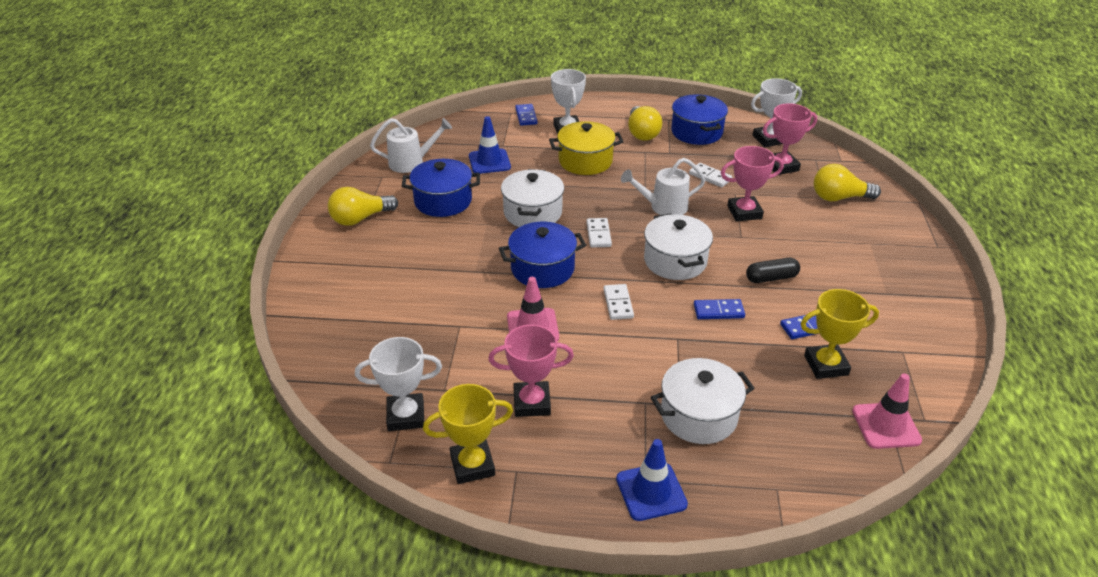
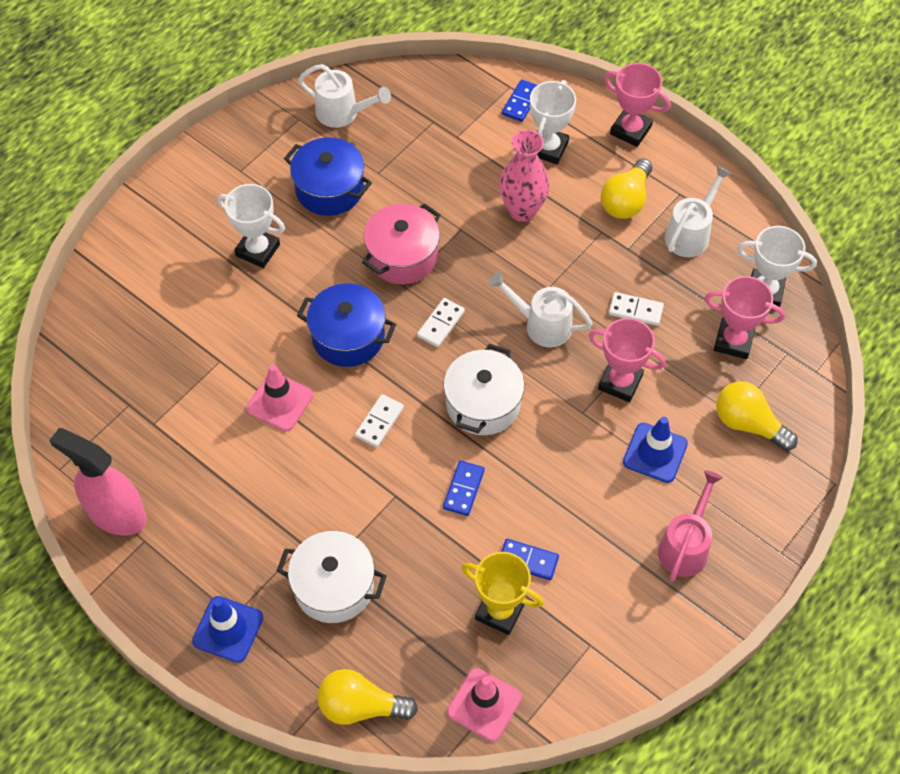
camera: 35 degrees right, 20 degrees up
yellow light bulb [328,187,398,226] -> yellow light bulb moved to [317,669,418,725]
white trophy [355,337,442,431] -> white trophy moved to [217,184,285,268]
yellow trophy [423,384,513,484] -> pink spray bottle [49,428,147,536]
blue traffic cone [469,116,511,174] -> blue traffic cone moved to [623,417,688,483]
pink trophy [488,325,574,417] -> pink trophy moved to [604,63,671,147]
white pot [501,169,564,227] -> pink pot [362,203,441,284]
yellow pot [549,121,624,175] -> pink vase [499,130,550,222]
blue pot [671,94,728,145] -> white watering can [665,166,732,257]
white domino [689,163,732,187] -> white domino turned 60 degrees counterclockwise [609,292,664,326]
blue domino [694,299,745,319] -> blue domino turned 75 degrees clockwise [443,460,485,516]
black capsule [746,258,800,283] -> none
none -> pink watering can [658,470,723,581]

